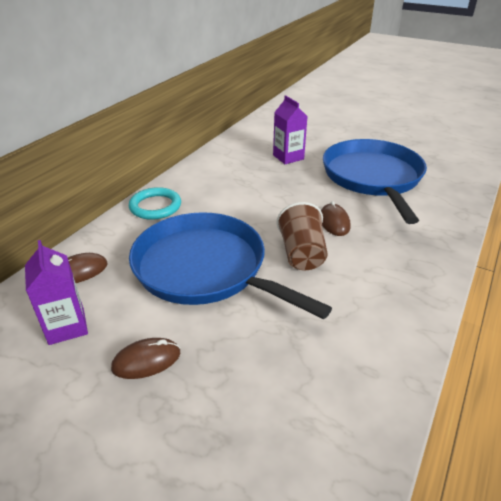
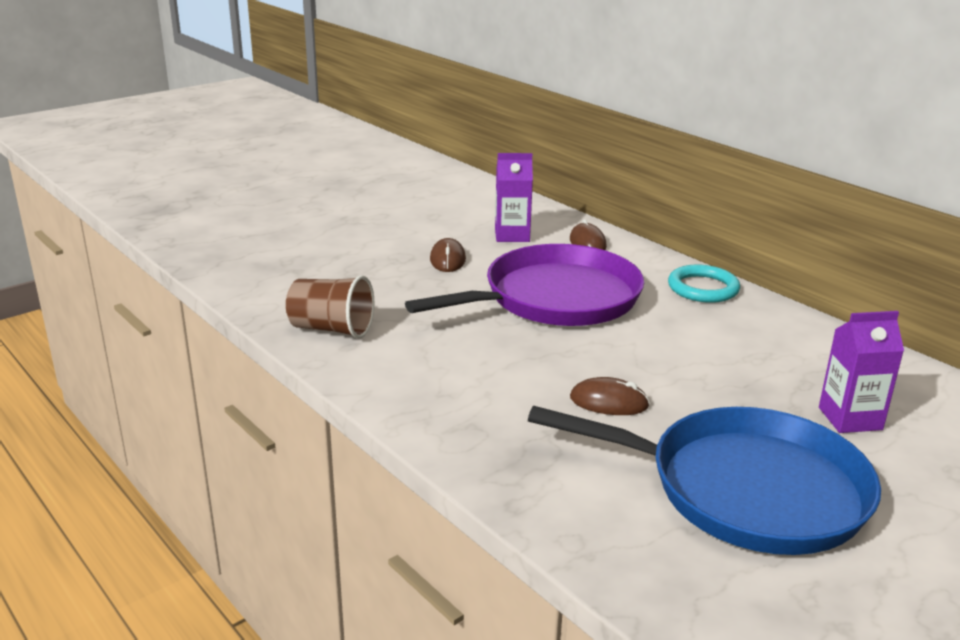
camera: 110 degrees right, 10 degrees down
blue pan [129,212,332,319] -> purple pan [405,244,644,326]
brown cup [277,202,328,270] -> brown cup moved to [286,275,374,339]

